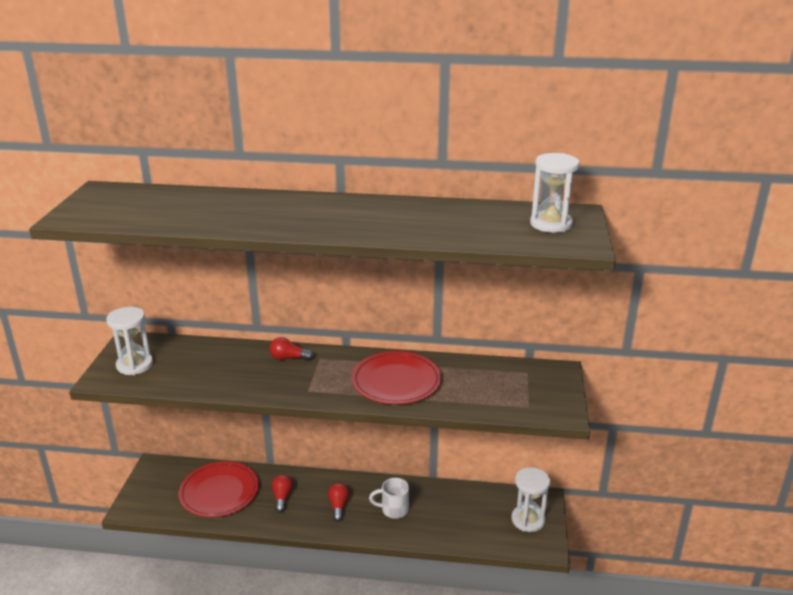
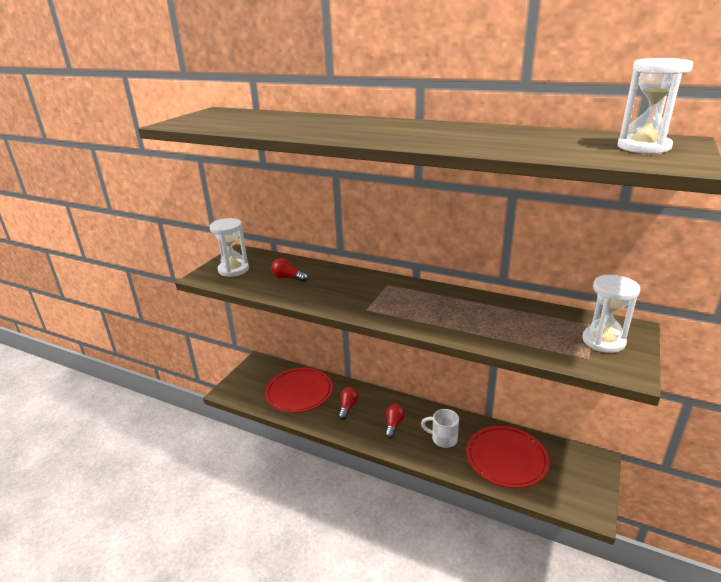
camera: 20 degrees right, 0 degrees up
red light bulb [270,337,314,360] -> red light bulb moved to [271,258,308,282]
red plate [351,351,442,404] -> red plate moved to [466,426,550,488]
white hourglass [511,467,550,532] -> white hourglass moved to [582,275,640,353]

